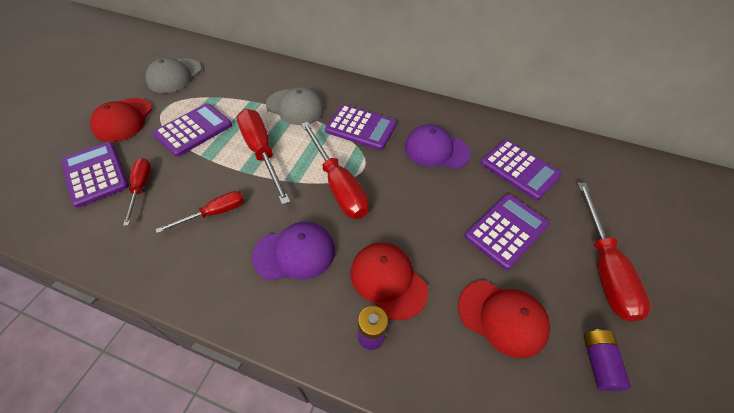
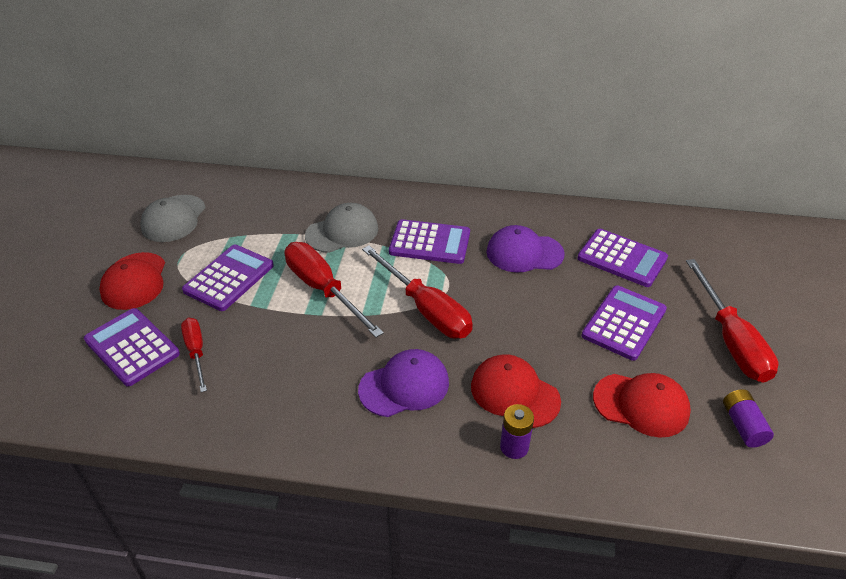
camera: 10 degrees left, 10 degrees down
red screwdriver [156,191,244,233] -> none
grey cap [266,87,324,125] -> grey cap turned 45 degrees counterclockwise [305,203,378,253]

